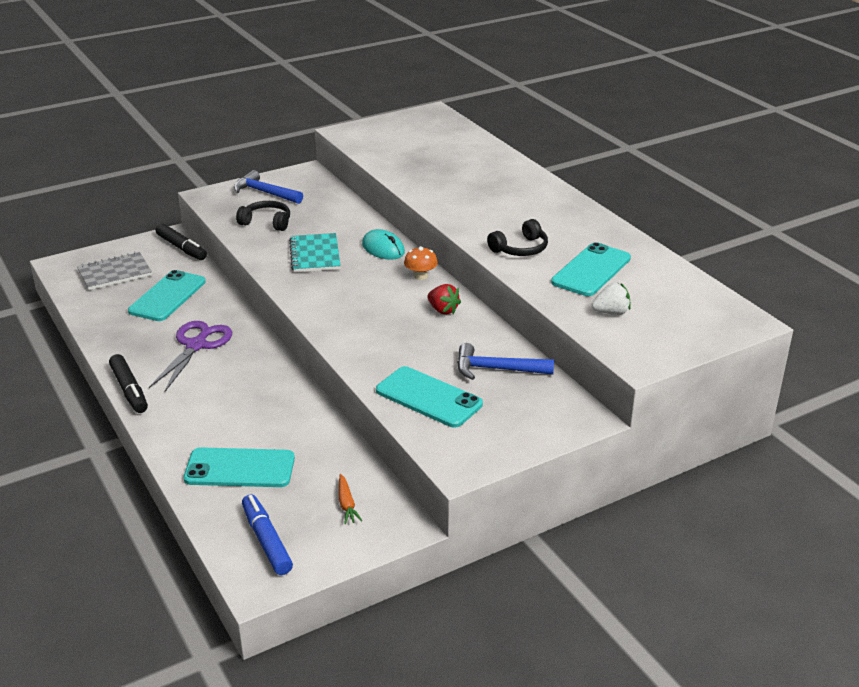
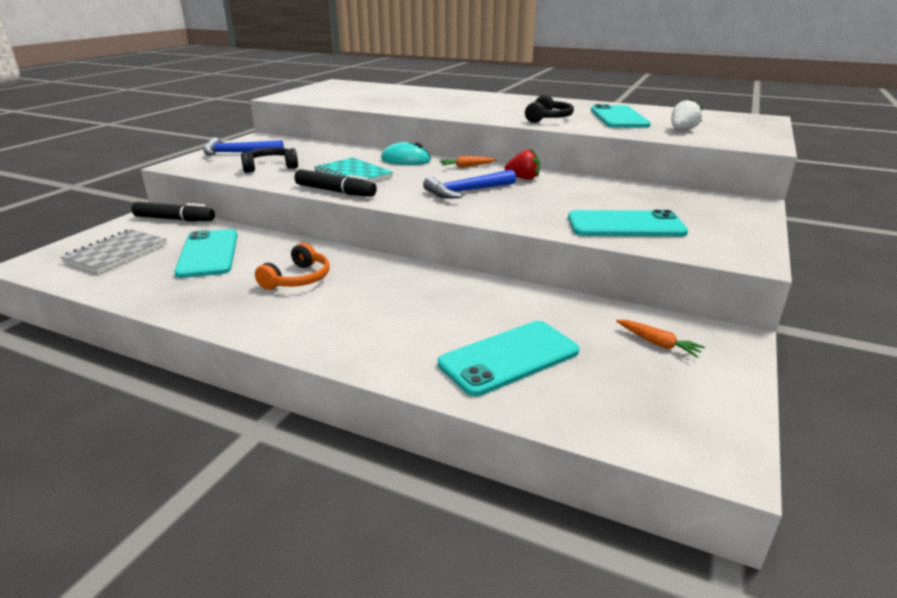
camera: 35 degrees left, 5 degrees down
black marker [109,354,148,413] -> black marker moved to [294,169,377,197]
purple scissors [149,321,232,392] -> orange headphones [255,243,330,290]
blue marker [242,494,293,575] -> none
orange mushroom [404,246,438,280] -> orange carrot [439,156,496,168]
blue hammer [457,343,554,380] -> blue hammer moved to [423,170,516,199]

